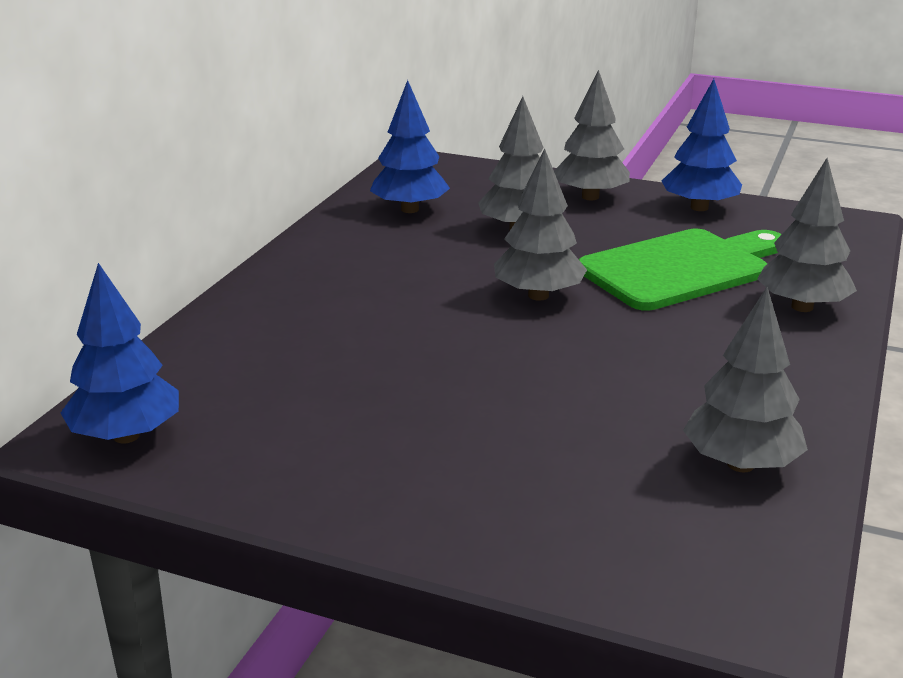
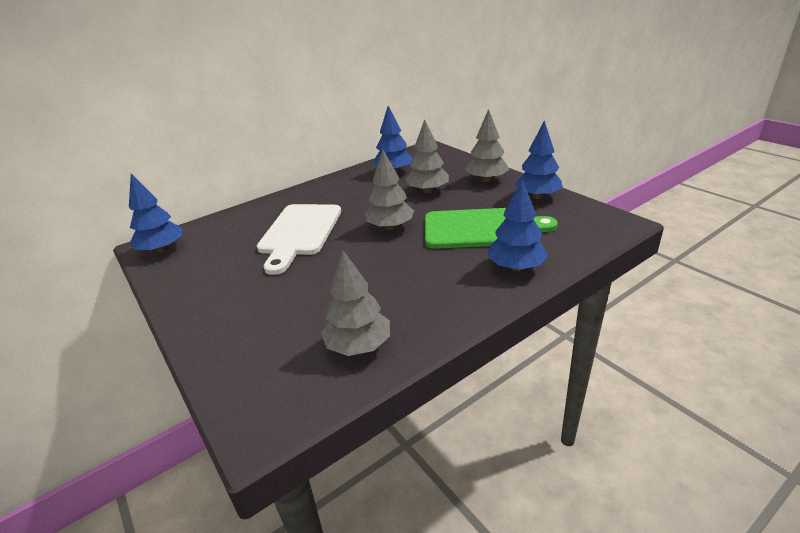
camera: 35 degrees right, 5 degrees up
grey tree [757,158,857,312] -> blue tree [487,179,548,271]
none -> white cutting board [257,204,341,275]

